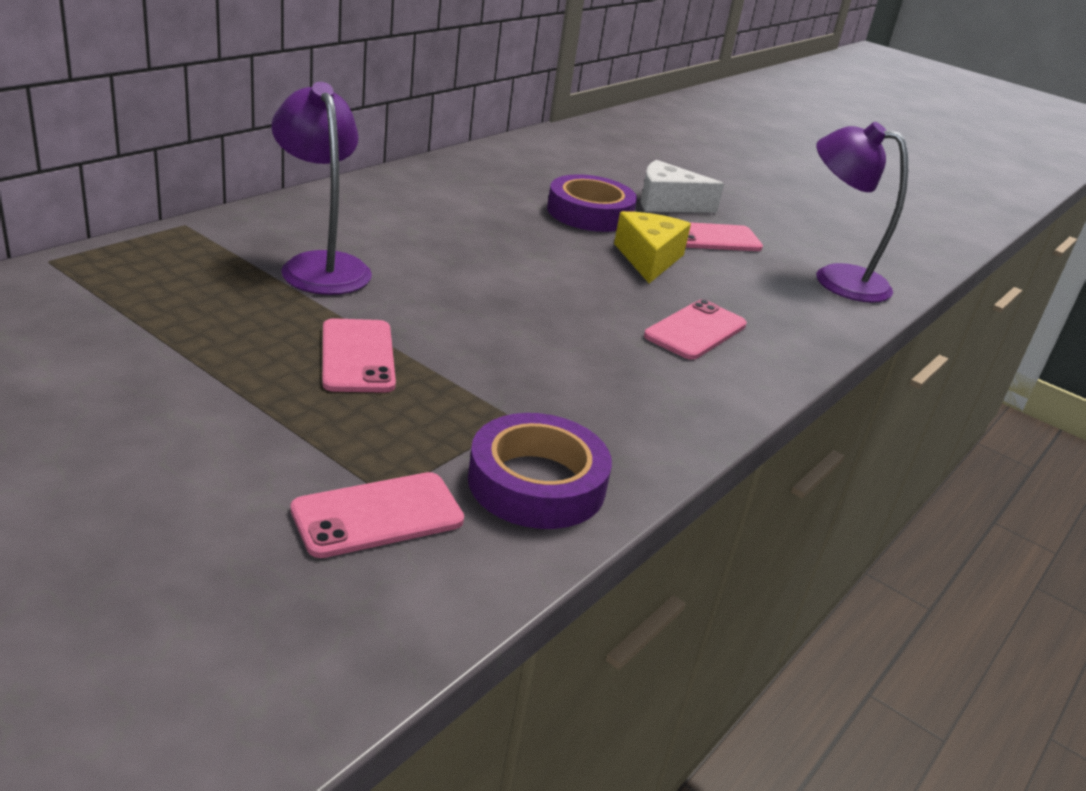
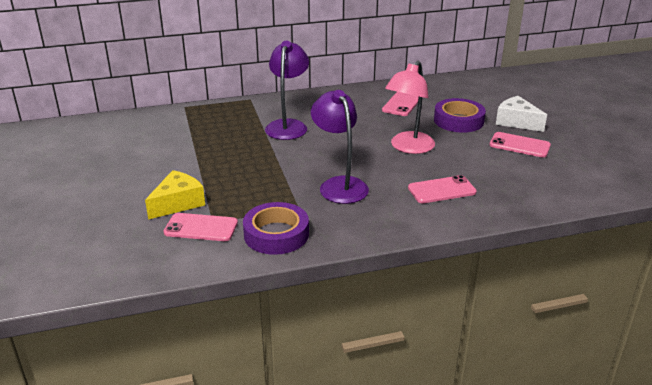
camera: 40 degrees right, 0 degrees up
pink phone [322,318,396,393] -> pink phone moved to [382,92,419,116]
yellow cheese [614,211,691,283] -> yellow cheese moved to [145,170,205,220]
purple lamp [816,122,908,303] -> purple lamp moved to [311,90,369,204]
none -> pink lamp [385,61,435,154]

